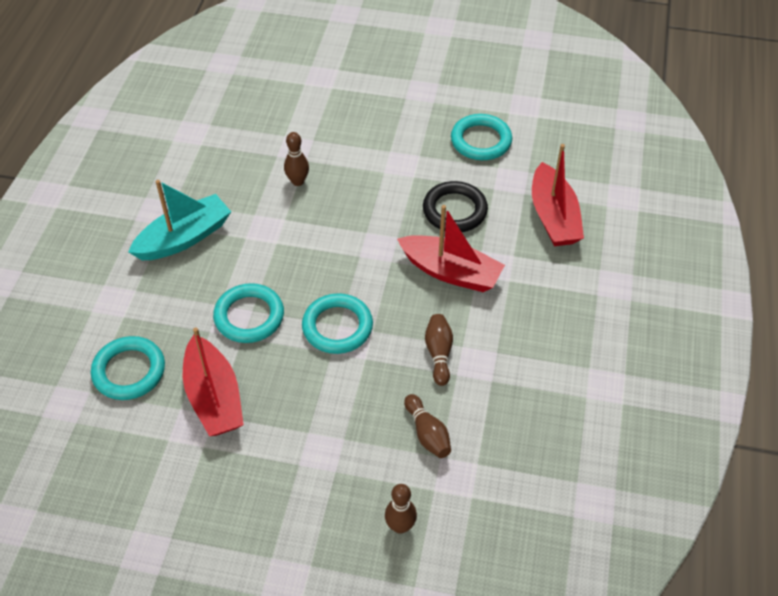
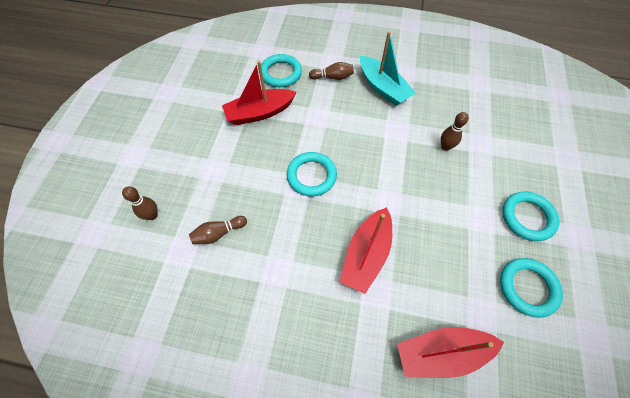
camera: 90 degrees right, 10 degrees up
turquoise ring [213,283,284,343] -> turquoise ring moved to [502,191,559,241]
black ring [423,181,488,232] -> none
brown bowling pin [425,314,453,386] -> brown bowling pin moved to [309,62,354,80]

